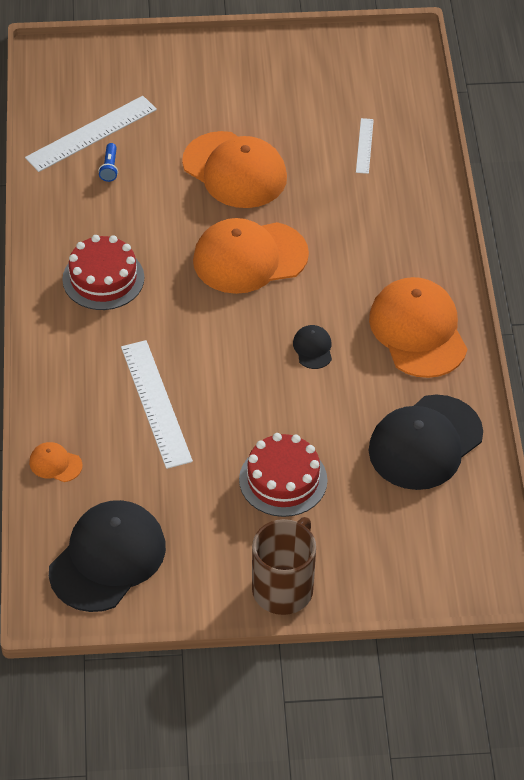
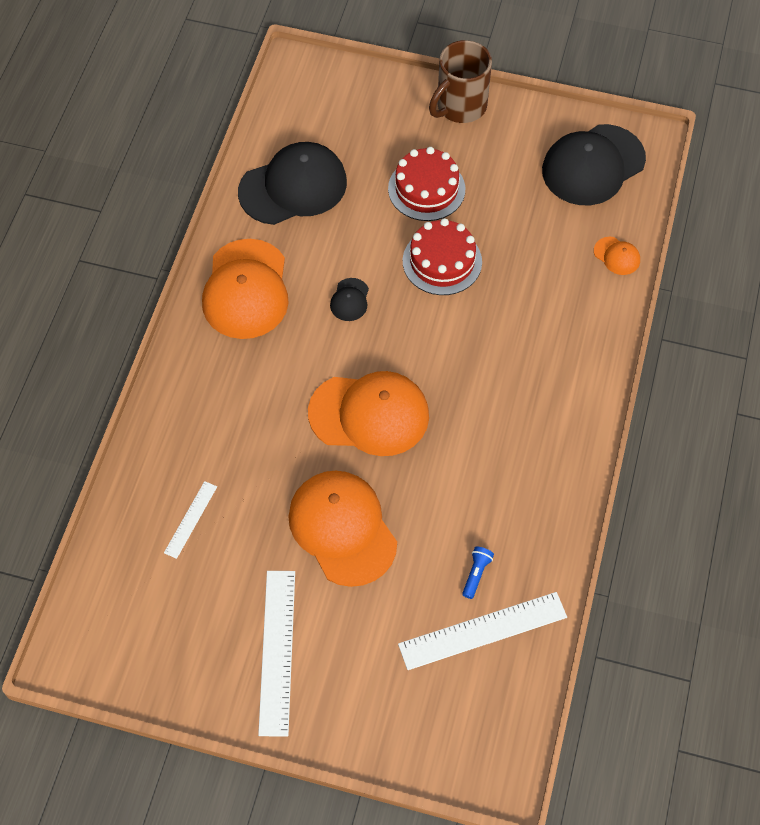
camera: 160 degrees left, 10 degrees up
red cake [62,235,144,310] -> red cake moved to [403,218,482,295]
white ruler [121,340,193,469] -> white ruler moved to [258,571,295,737]

